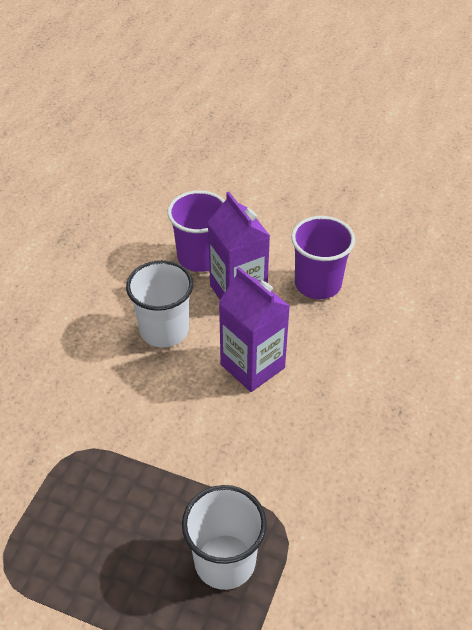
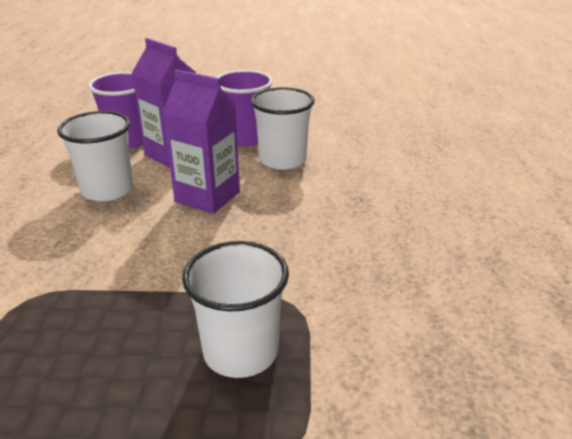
camera: 20 degrees left, 15 degrees down
none -> white cup [251,87,315,170]

